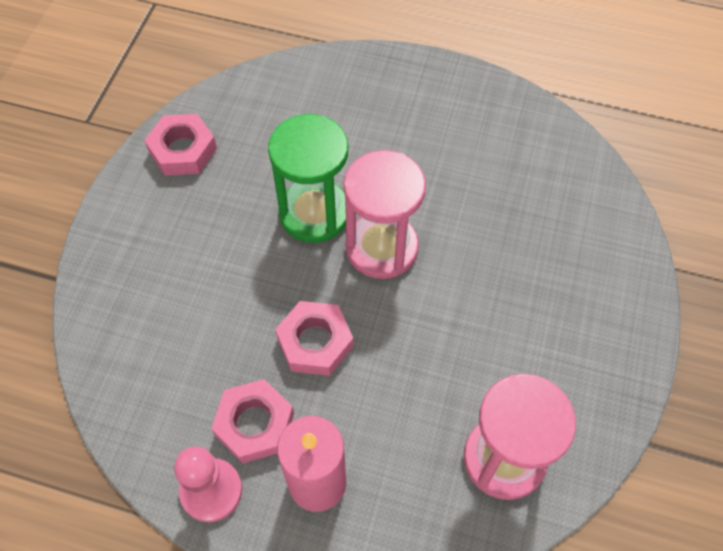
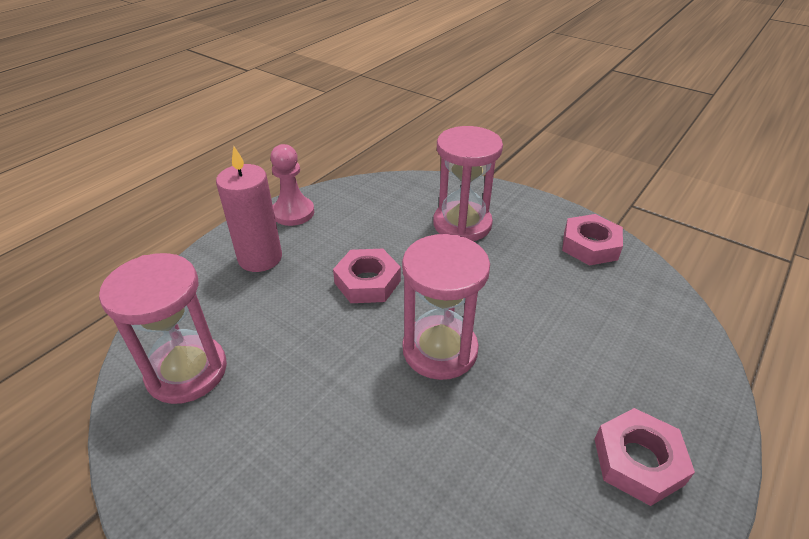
camera: 110 degrees right, 20 degrees down
pink nut [211,379,294,463] -> pink nut moved to [594,408,695,506]
green hourglass [268,114,348,243] -> none
none -> pink hourglass [433,126,503,241]

